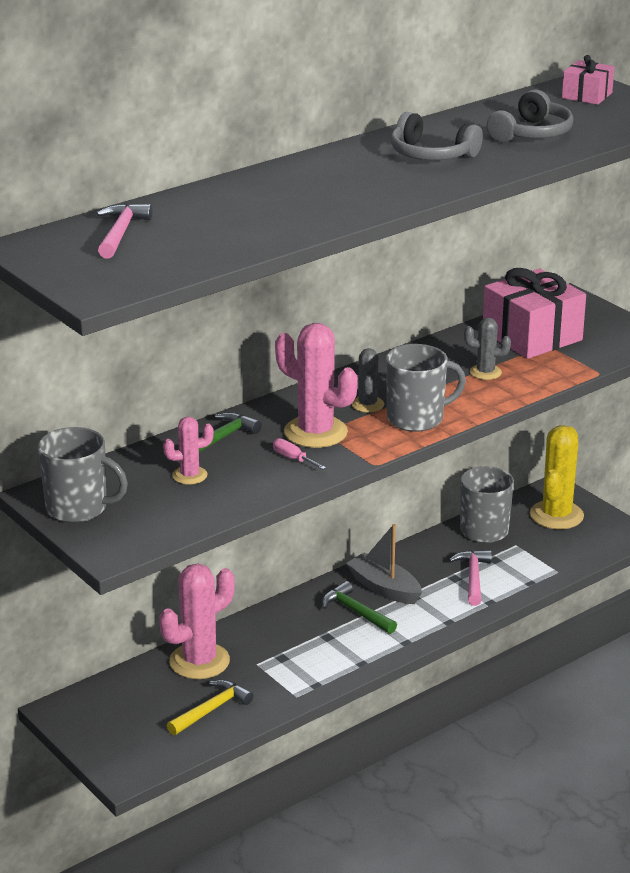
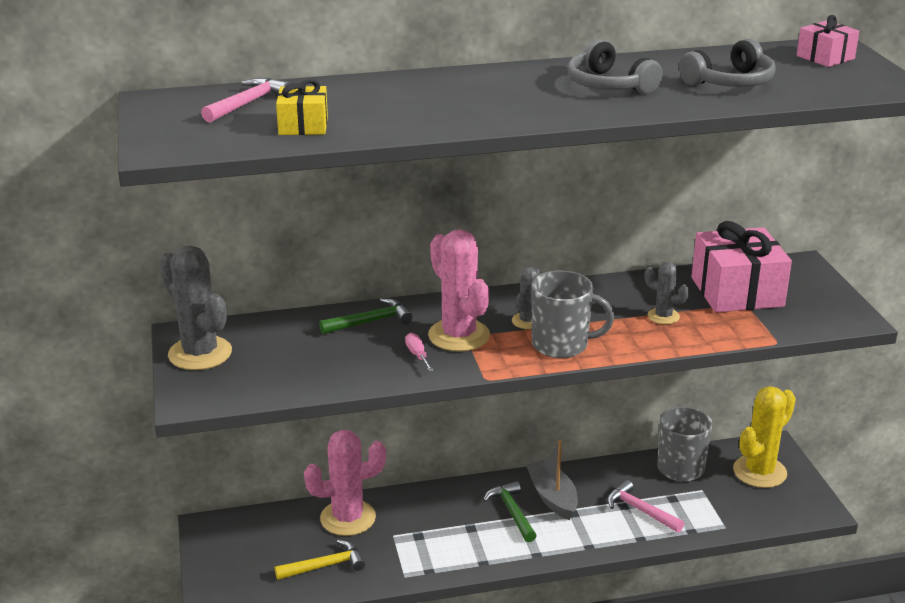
camera: 25 degrees right, 0 degrees up
grey mug [38,427,128,523] -> grey cactus [159,246,232,370]
pink cactus [163,417,214,485] -> none
pink hammer [449,550,492,606] -> pink hammer turned 75 degrees counterclockwise [607,480,684,532]
none -> yellow gift [276,80,328,135]

